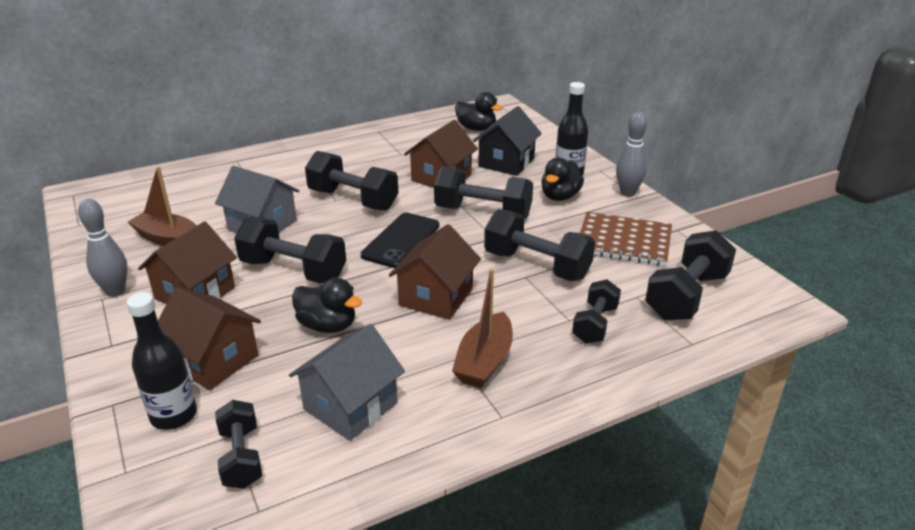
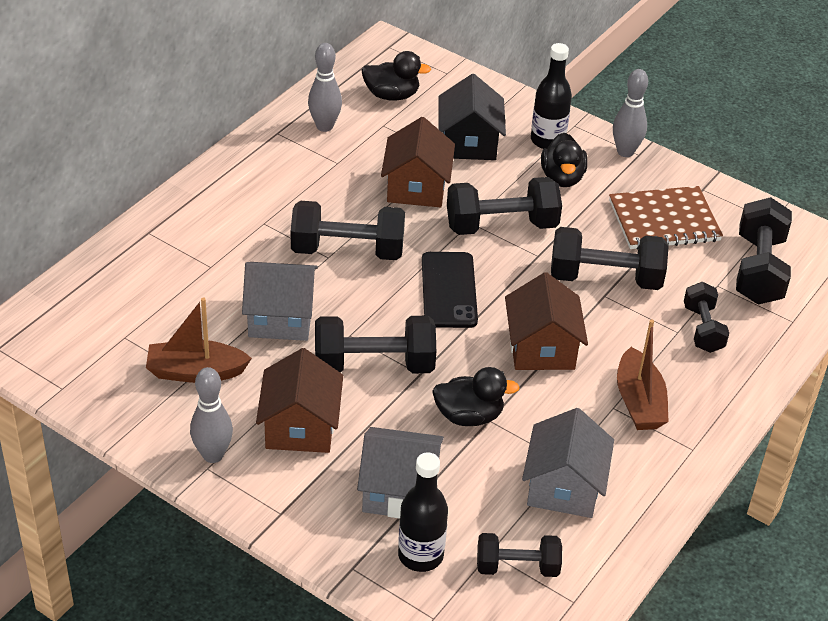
camera: 30 degrees left, 10 degrees up
brown house [158,287,261,390] -> grey house [357,427,444,518]
black dumbbell [215,400,262,489] -> black dumbbell turned 45 degrees counterclockwise [477,533,562,577]
none -> grey bowling pin [308,43,342,132]

